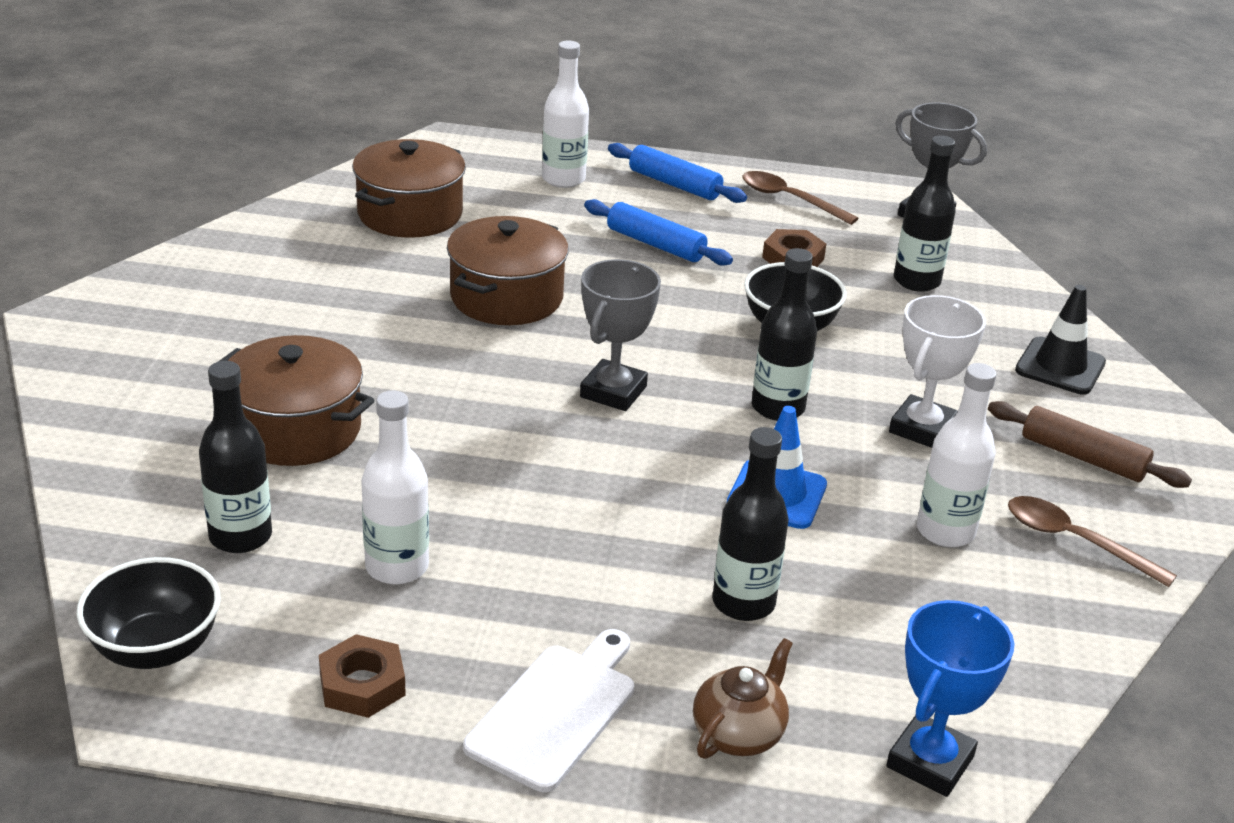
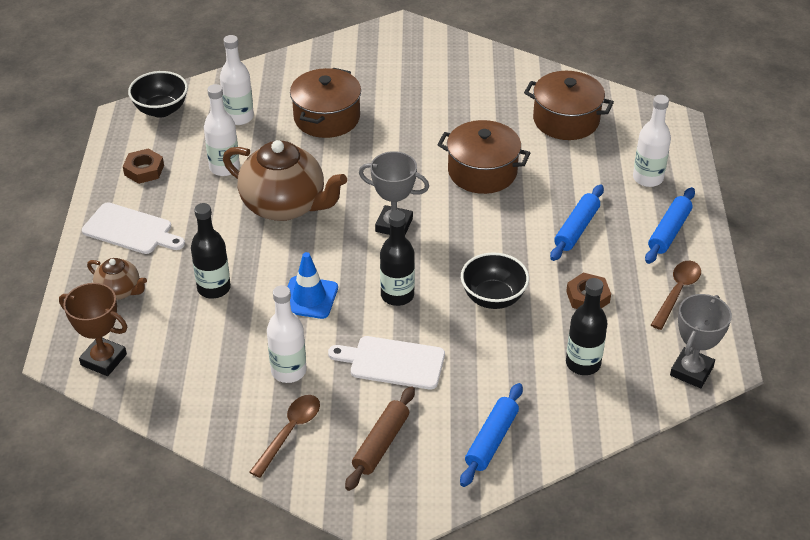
camera: 85 degrees right, 10 degrees up
black bottle [199,361,272,553] -> white bottle [220,35,254,125]
blue trophy [886,600,1015,797] -> brown trophy [59,283,127,376]
white trophy [889,295,986,448] -> white cutting board [328,336,445,389]
black traffic cone [1015,285,1106,394] -> blue rolling pin [460,383,523,487]
none -> brown teapot [223,140,347,221]

